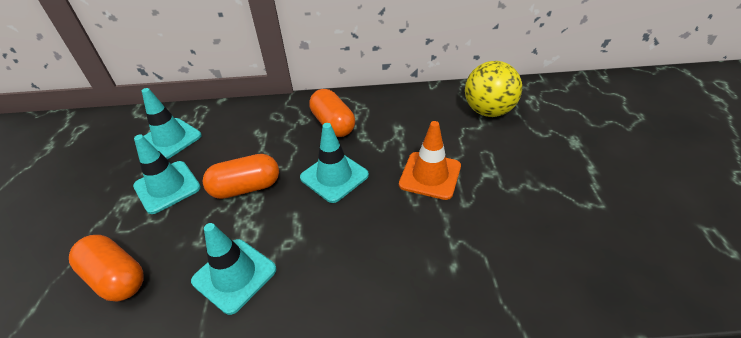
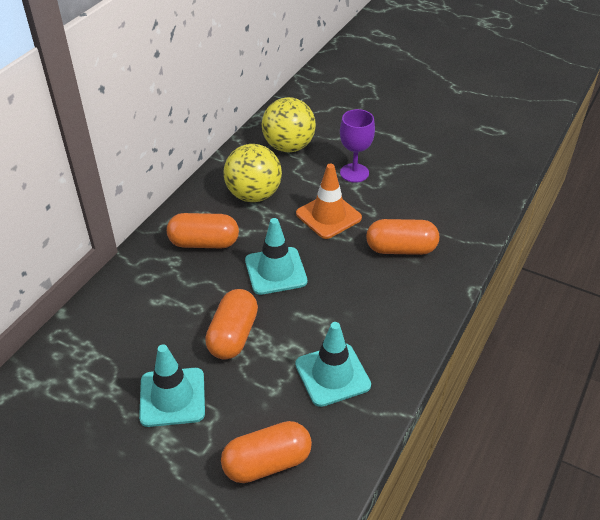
camera: 60 degrees left, 0 degrees up
turquoise traffic cone [142,88,202,159] -> none
none -> yellow ball [223,144,282,202]
none -> purple goblet [340,109,375,183]
none -> orange capsule [366,219,439,255]

